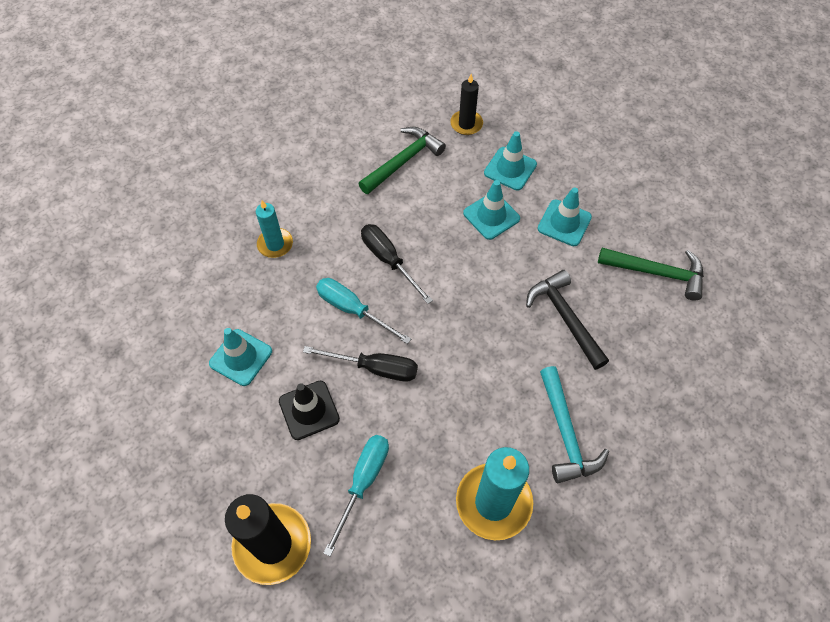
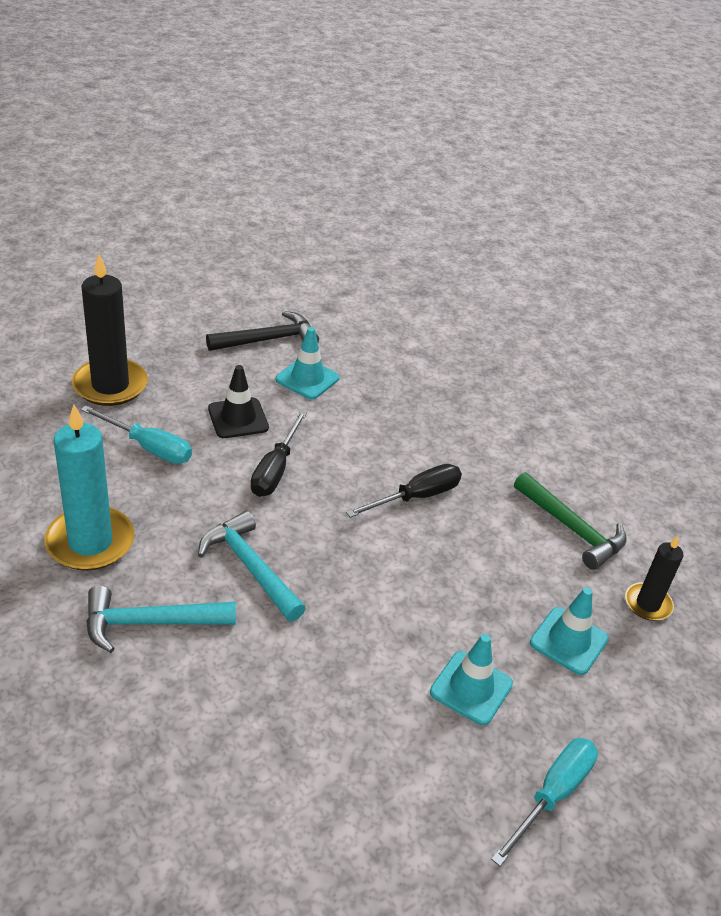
camera: 90 degrees right, 20 degrees down
turquoise candle [256,200,293,258] -> none
turquoise screwdriver [316,278,411,344] -> turquoise screwdriver moved to [491,738,598,866]
turquoise traffic cone [463,180,520,240] -> none
black hammer [526,270,609,370] -> black hammer moved to [206,311,319,351]
green hammer [598,248,704,301] -> none
none -> turquoise hammer [198,511,306,622]

